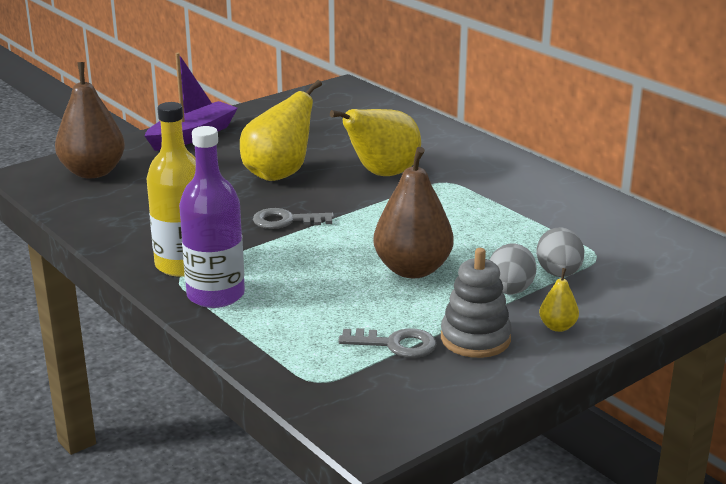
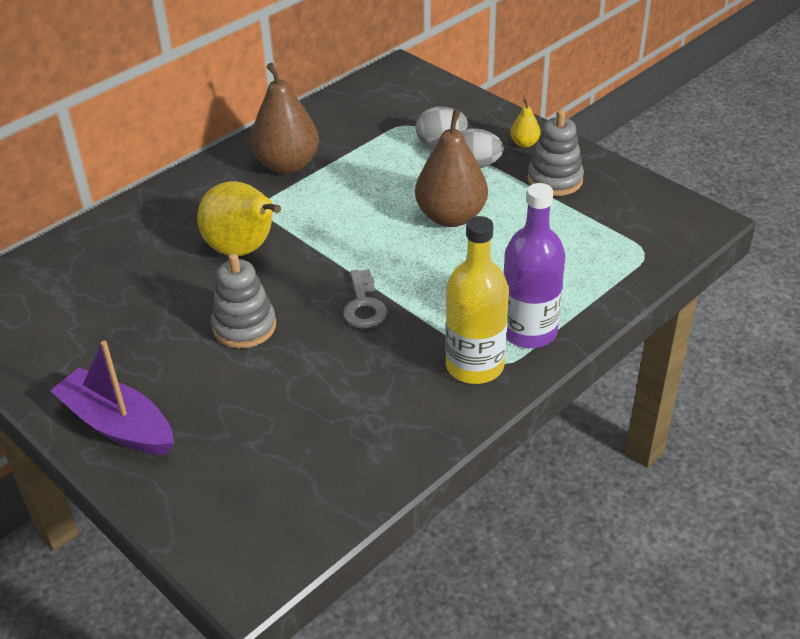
camera: 95 degrees left, 15 degrees up
brown pear [55,62,125,178] -> brown pear moved to [250,63,319,174]
yellow pear [240,80,322,181] -> grey stacking toy [211,253,276,348]
grey key [338,328,436,358] -> none

